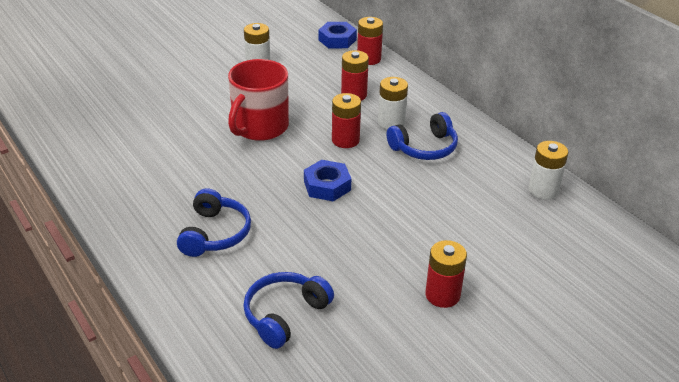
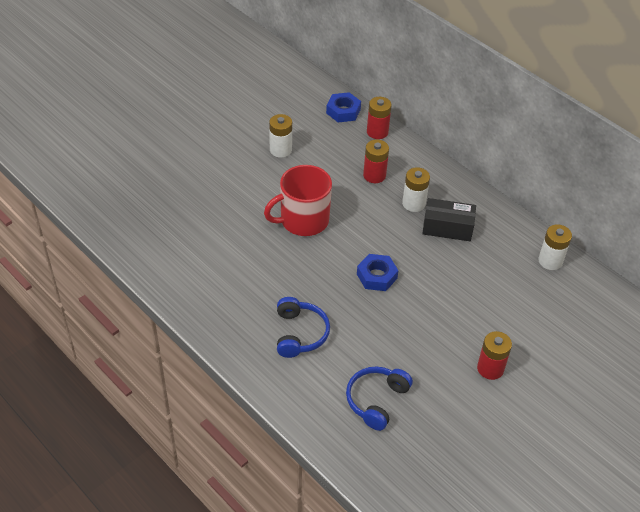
camera: 10 degrees left, 10 degrees up
red mug [228,59,289,141] -> red mug turned 45 degrees clockwise [264,165,332,236]
red battery [332,93,361,148] -> none
blue headphones [386,112,458,160] -> black box [422,198,476,241]

